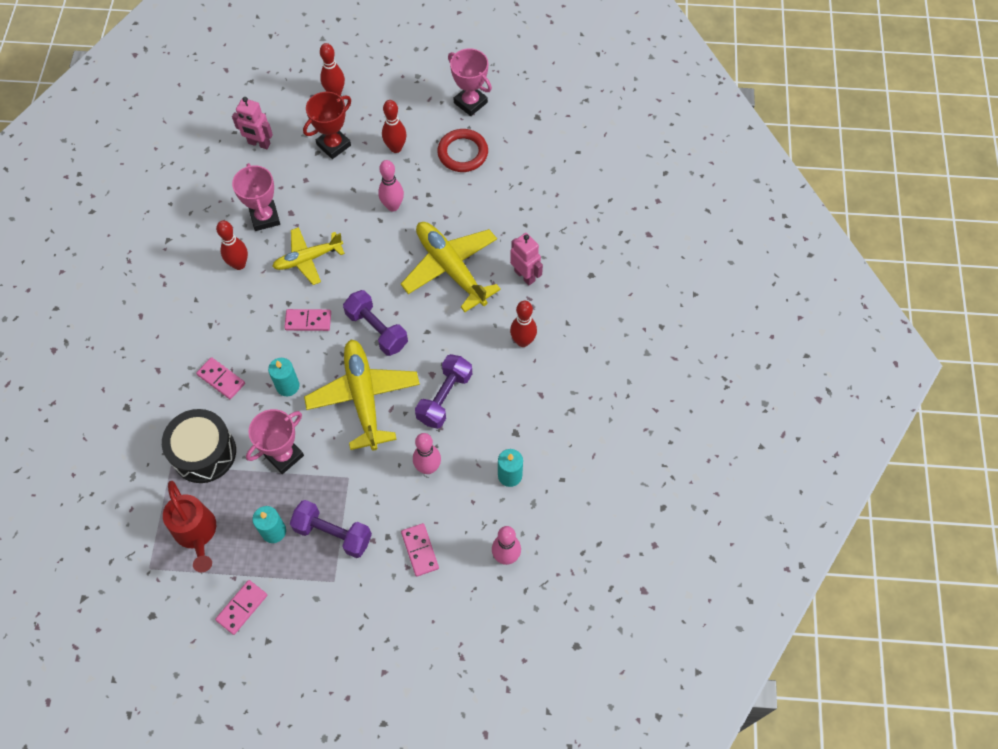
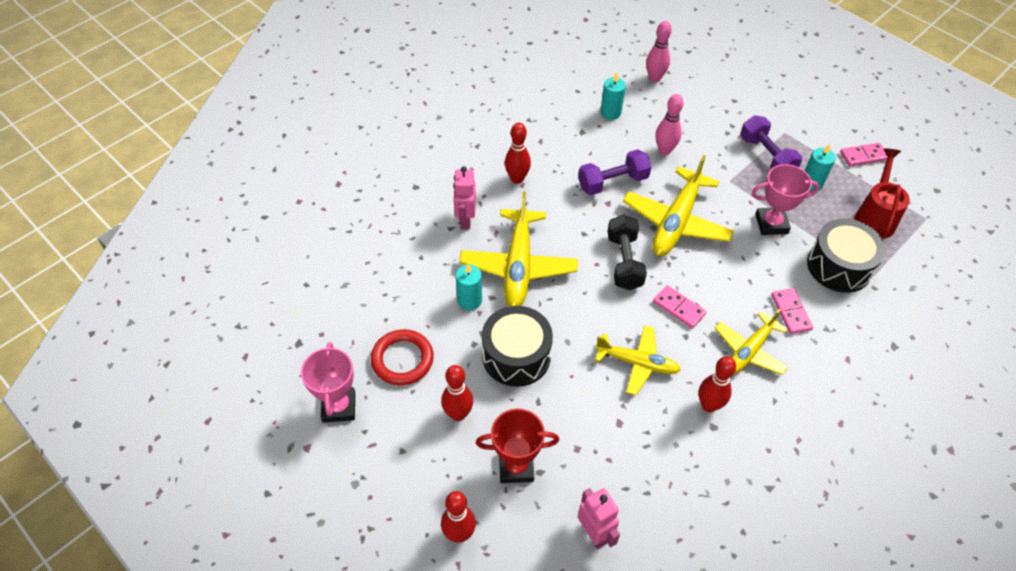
camera: 140 degrees left, 10 degrees down
pink trophy [232,163,280,231] -> none
turquoise candle [268,358,300,396] -> turquoise candle moved to [456,264,482,310]
purple dumbbell [343,290,408,356] -> black dumbbell [608,215,647,290]
pink bowling pin [378,160,404,212] -> black drum [482,306,553,387]
pink domino [401,523,439,577] -> none
none -> yellow plane [715,308,788,375]

